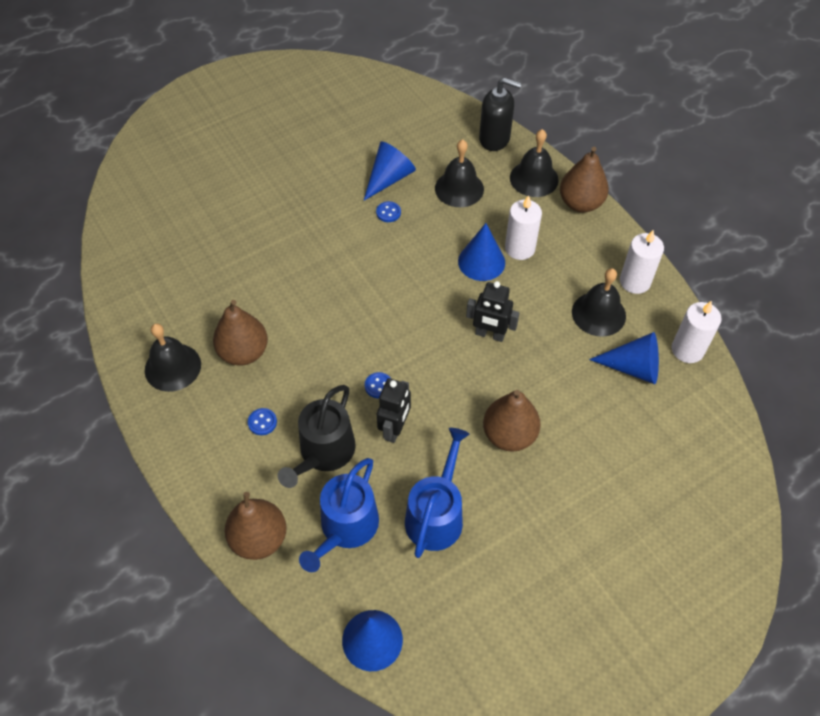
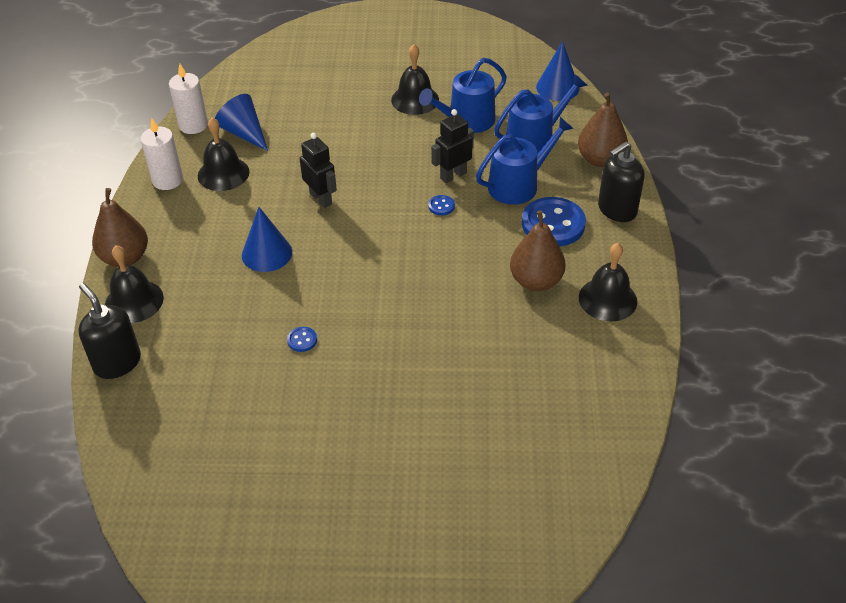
camera: 145 degrees left, 10 degrees down
blue button [248,408,277,435] -> blue button [522,197,586,246], size x2.34
black watering can [278,385,356,488] -> blue watering can [476,117,574,205]
blue cone [364,141,416,201] -> none
black bell [435,139,484,207] -> black bell moved to [391,44,439,115]
brown pear [483,390,541,452] -> none
white candle [505,195,542,260] -> none
none -> black soap dispenser [598,141,645,222]

